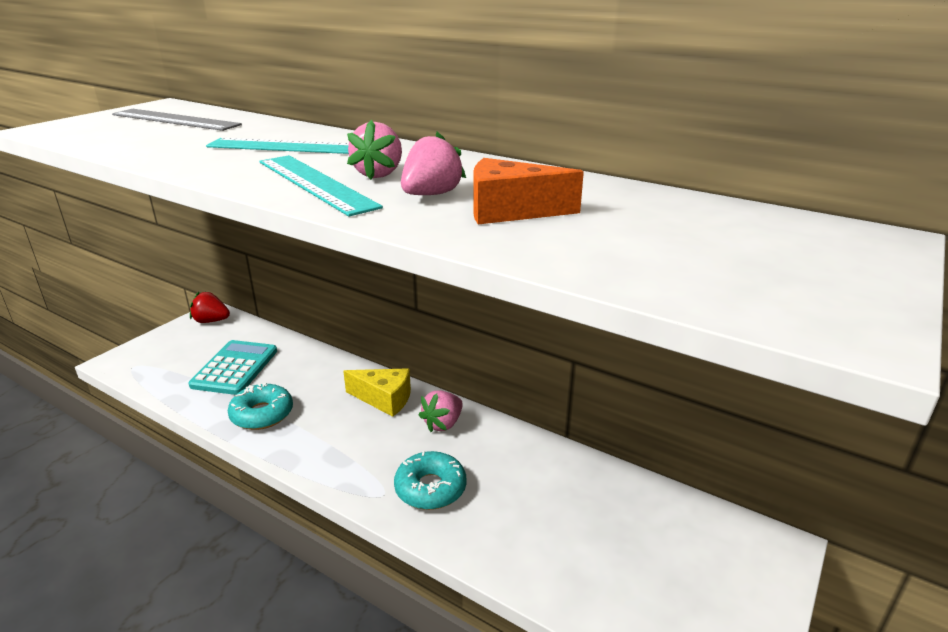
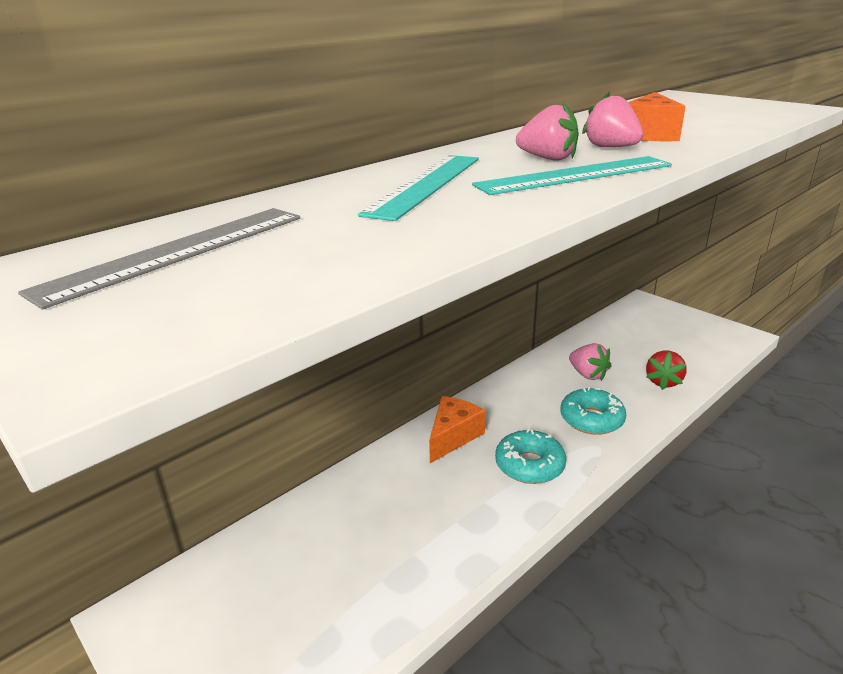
camera: 75 degrees left, 0 degrees up
turquoise calculator [188,340,277,395] -> none
red strawberry [190,292,230,323] -> red strawberry moved to [646,350,686,390]
turquoise donut [228,383,293,430] -> turquoise donut moved to [495,428,566,484]
yellow cheese [343,368,411,417] -> orange cheese [429,396,486,463]
pink strawberry [418,390,463,432] -> pink strawberry moved to [569,343,612,381]

